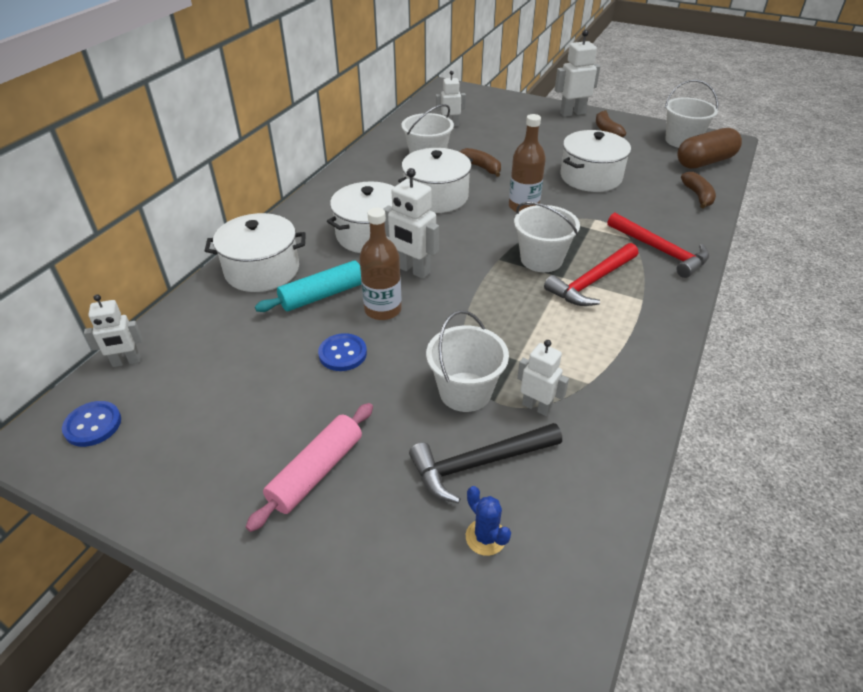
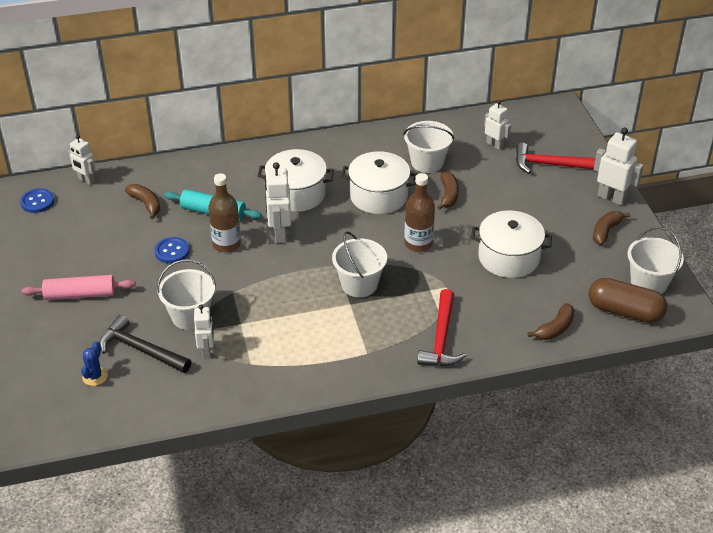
camera: 50 degrees right, 0 degrees up
white pot [205,213,306,292] -> none
red hammer [544,243,638,306] -> red hammer moved to [516,143,596,173]
none -> brown banana [125,184,160,219]

